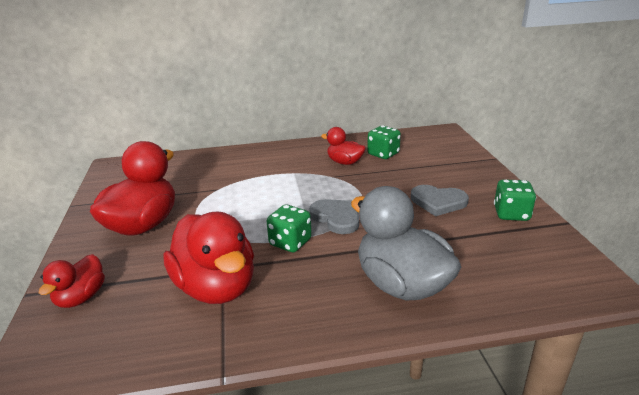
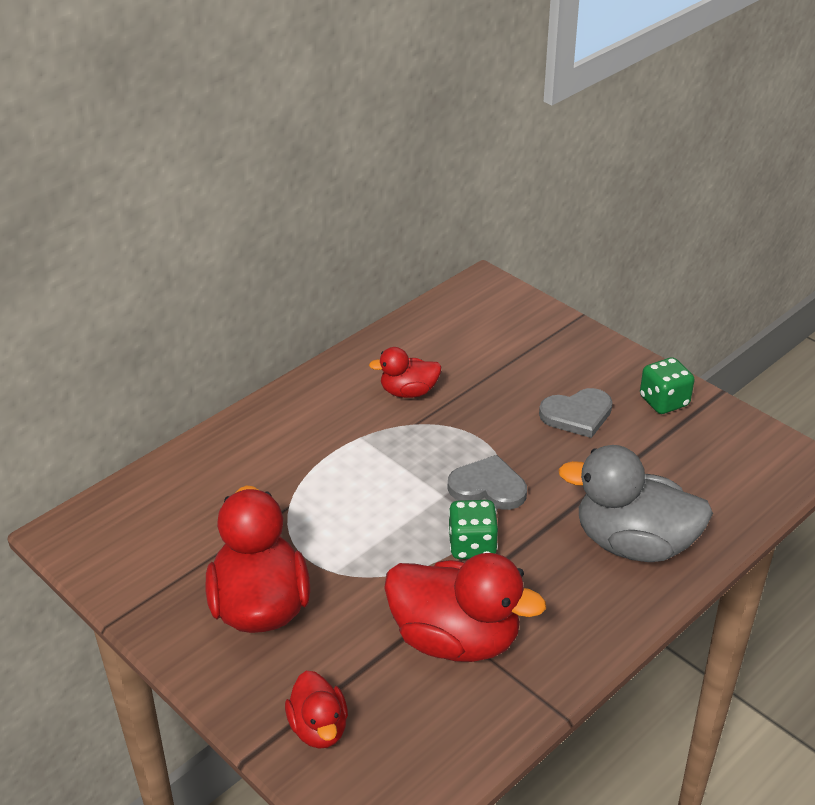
camera: 35 degrees left, 10 degrees up
green dice [367,126,401,159] -> none

